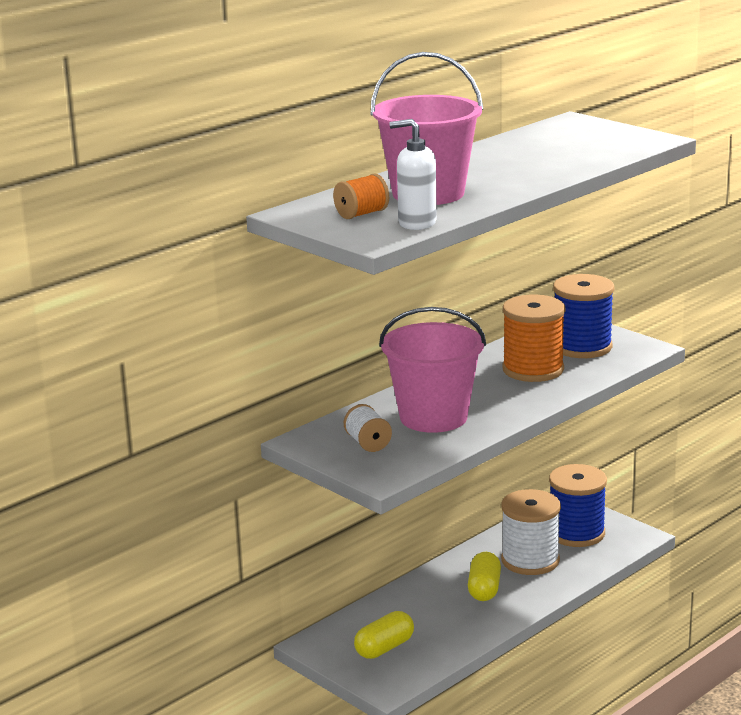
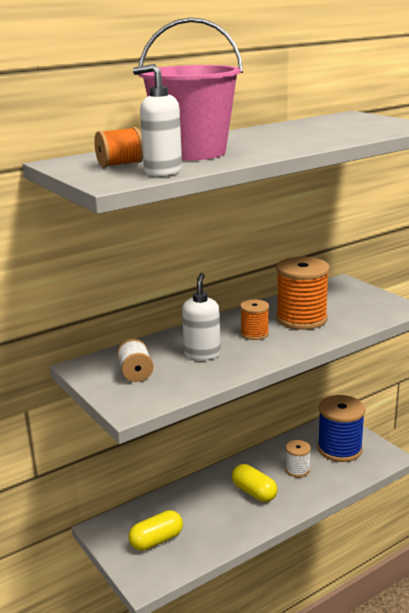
camera: 10 degrees right, 0 degrees up
pink bucket [379,307,486,433] -> white soap dispenser [182,273,221,360]
yellow capsule [468,552,501,601] -> yellow capsule turned 60 degrees counterclockwise [232,464,277,502]
white spool [501,489,561,575] -> white spool [285,440,311,477], size x0.53
blue spool [553,274,614,358] -> none
none -> orange spool [240,300,269,340]

